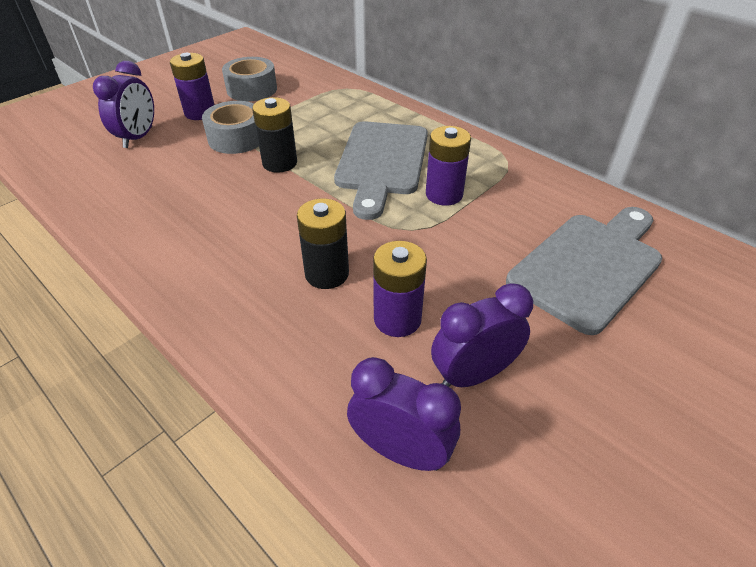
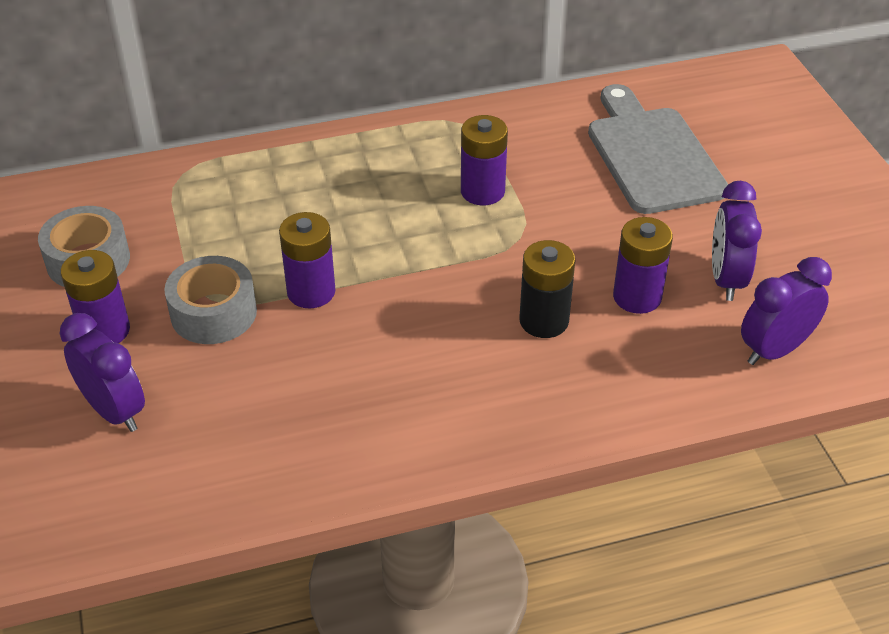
camera: 60 degrees left, 0 degrees up
black battery [252,97,297,173] -> purple battery [279,212,335,308]
grey cutting board [334,121,428,220] -> none

